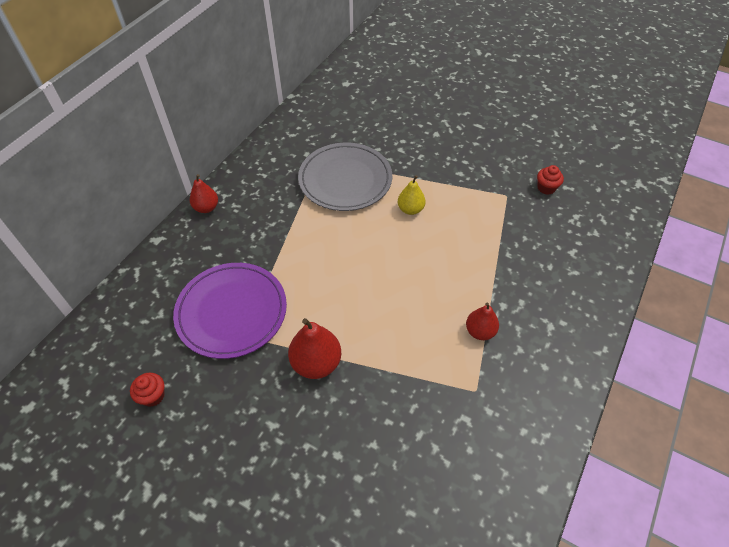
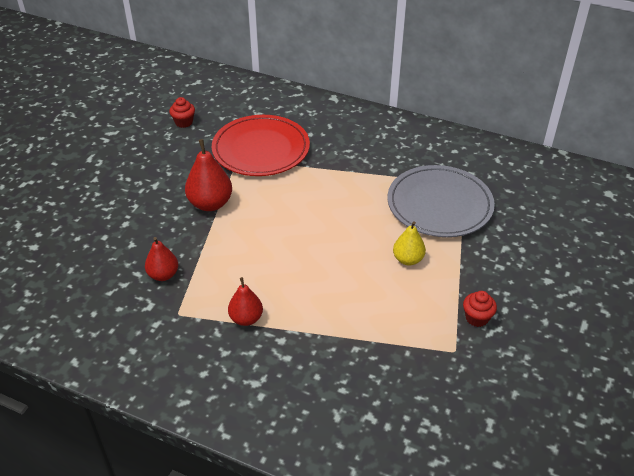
camera: 85 degrees right, 10 degrees down
purple plate [173,263,287,359] -> red plate [212,115,310,176]
red pear [190,174,218,213] -> red pear moved to [145,237,178,281]
red cupcake [537,165,564,195] -> red cupcake moved to [463,291,497,327]

